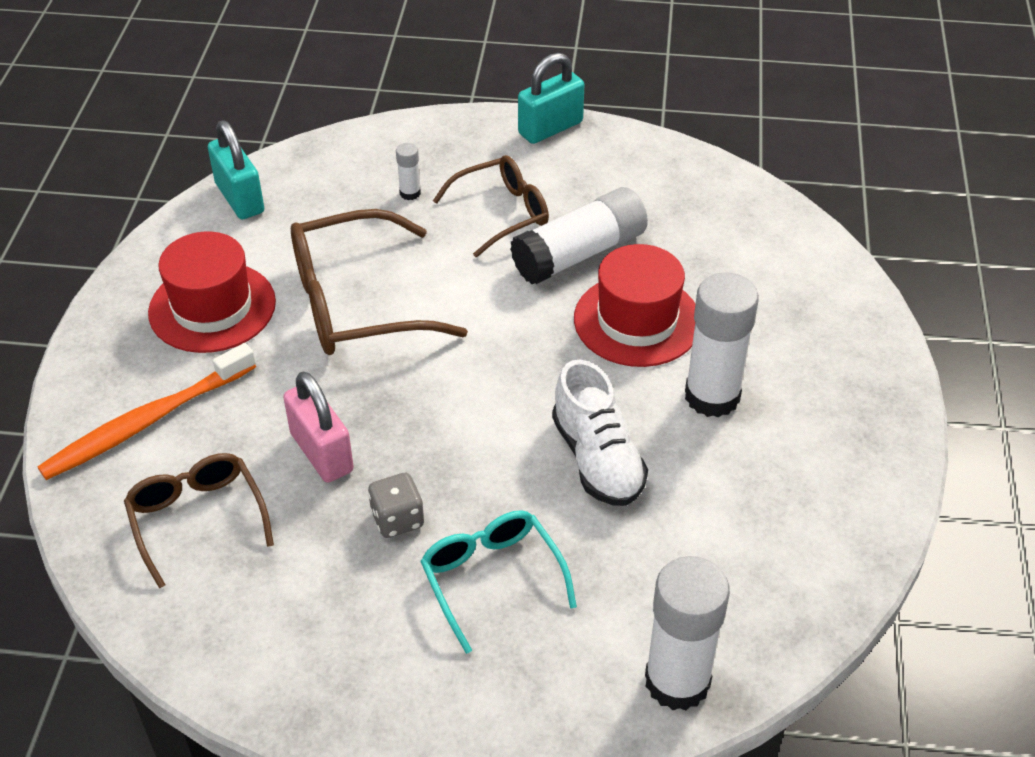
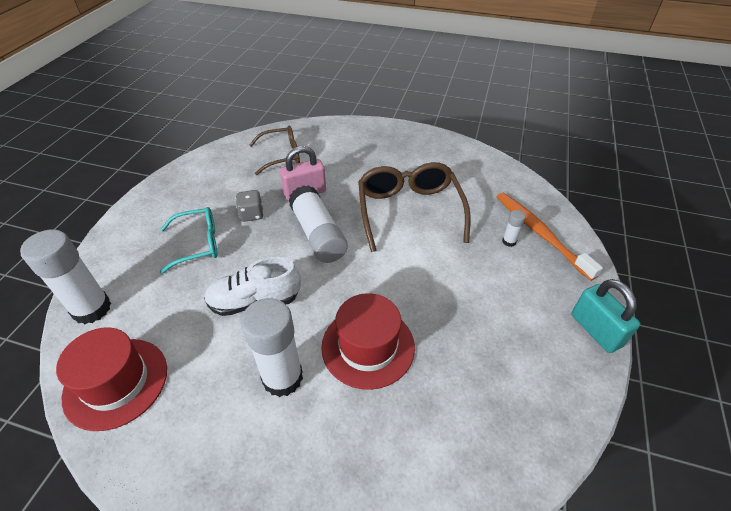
camera: 100 degrees right, 0 degrees up
orange toothbrush [37,343,256,480] -> orange toothbrush moved to [497,193,603,281]
red hat [148,232,276,353] -> red hat moved to [56,327,167,431]
turquoise padlock [208,120,264,219] -> none
brown glasses [433,155,549,257] -> none
white glue stick [510,187,648,284] -> white glue stick moved to [288,185,348,263]

